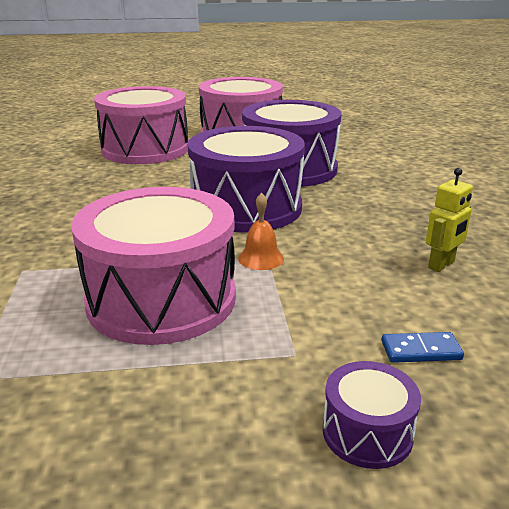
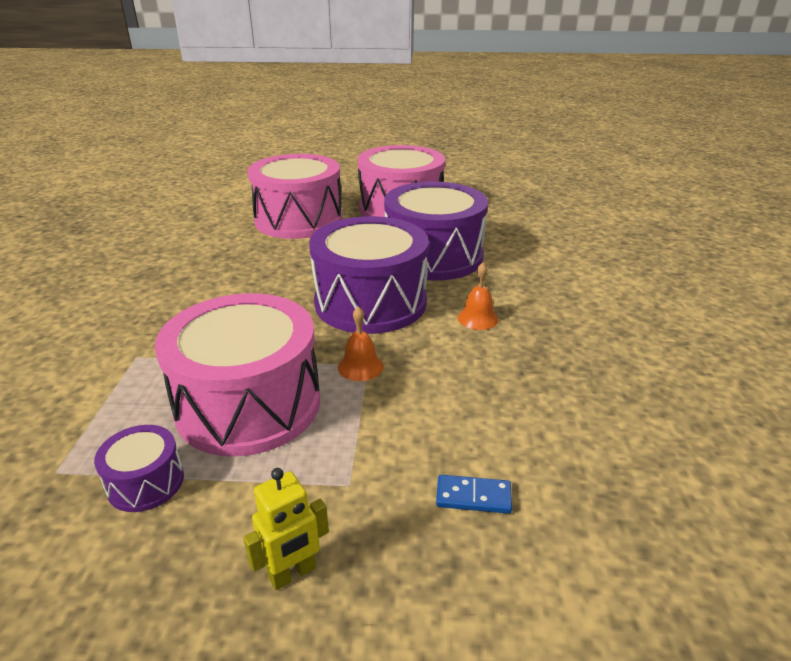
camera: 10 degrees right, 5 degrees up
purple drum [323,361,421,469] -> purple drum moved to [94,425,184,512]
yellow robot [426,168,473,272] -> yellow robot moved to [243,468,329,590]
none -> orange bell [458,263,499,330]

